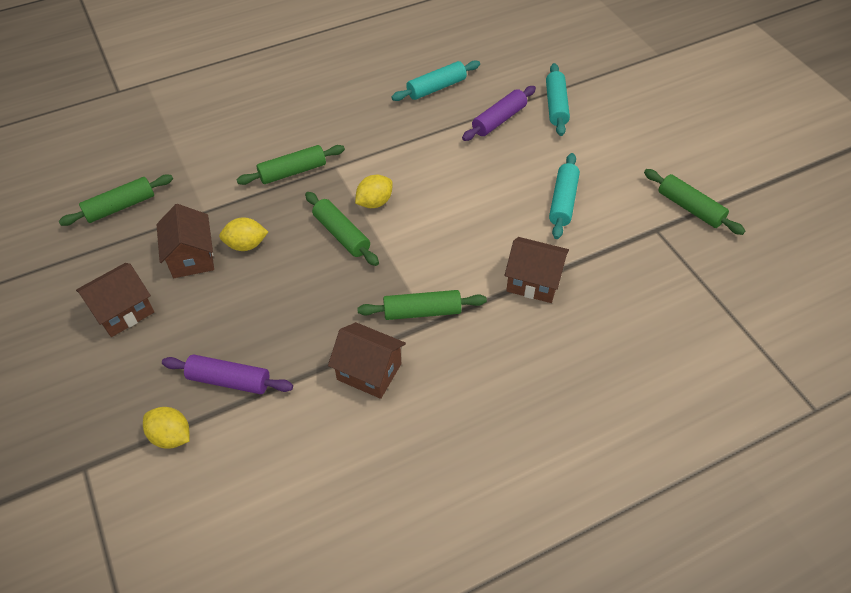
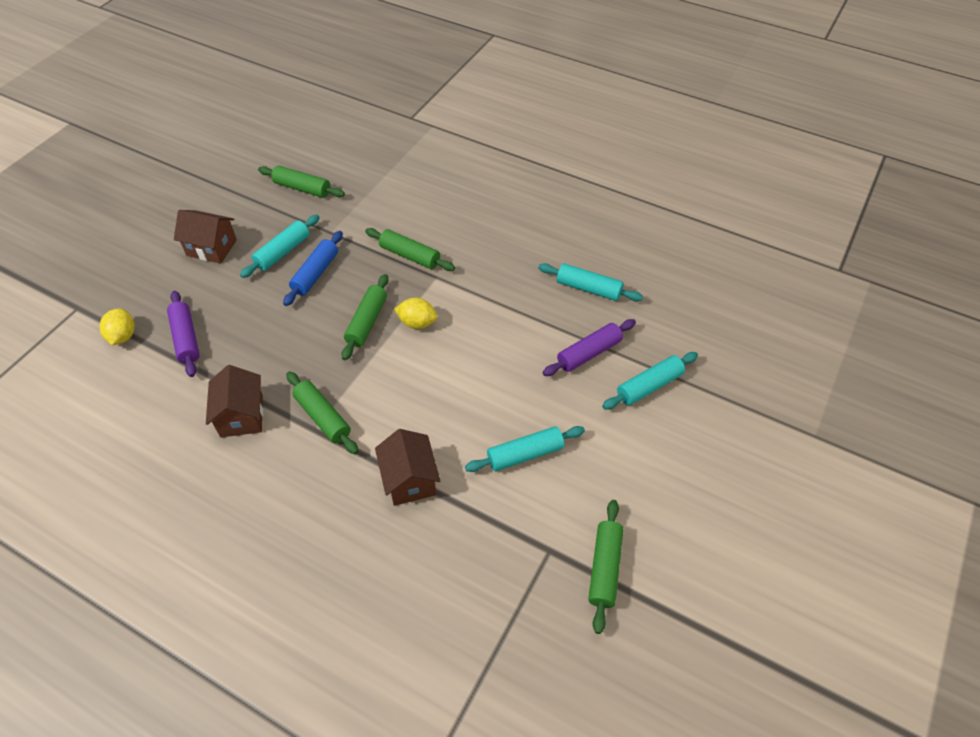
camera: 55 degrees right, 0 degrees up
brown house [156,204,214,278] -> turquoise rolling pin [240,215,320,278]
yellow lemon [219,217,268,251] -> blue rolling pin [283,231,343,306]
purple rolling pin [462,86,536,141] -> purple rolling pin turned 45 degrees counterclockwise [543,319,636,376]

